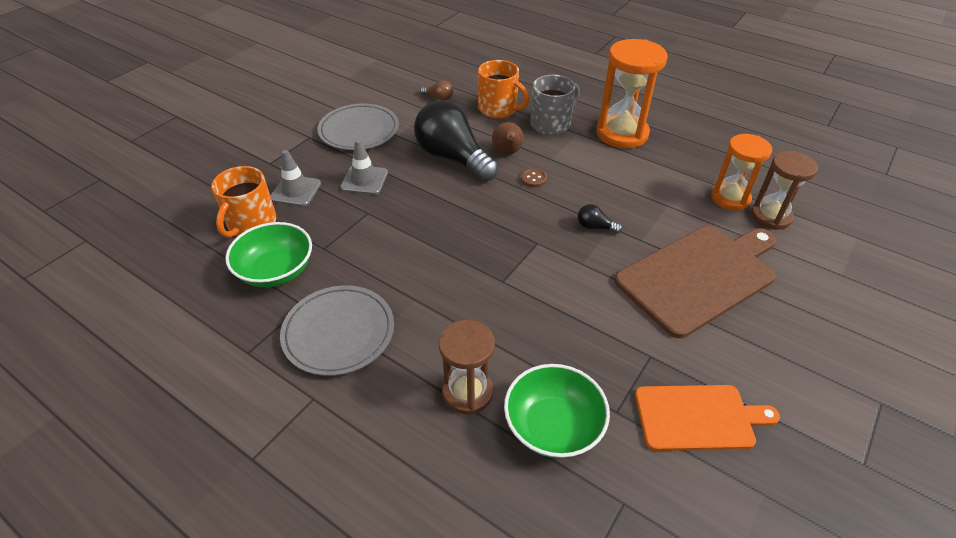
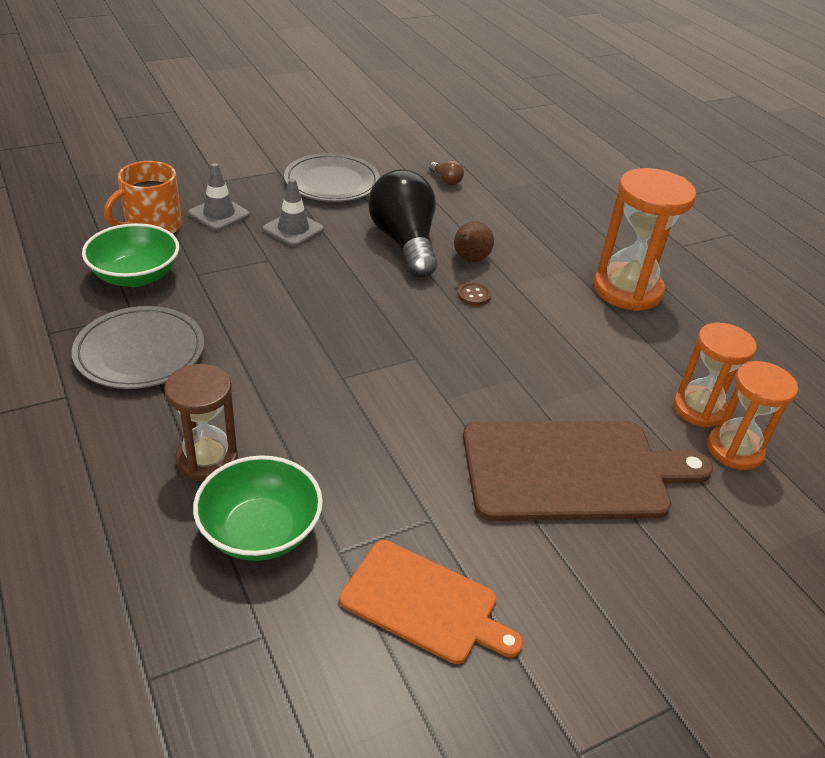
camera: 25 degrees right, 5 degrees down
orange mug [478,60,529,118] -> none
grey mug [530,75,580,135] -> none
black light bulb [578,204,623,234] -> none
brown hourglass [751,151,818,230] -> orange hourglass [707,361,798,470]

